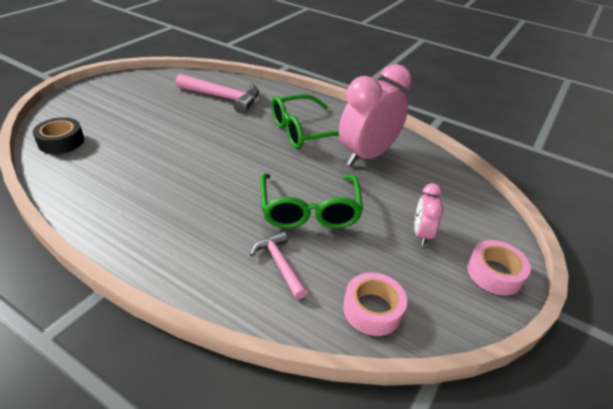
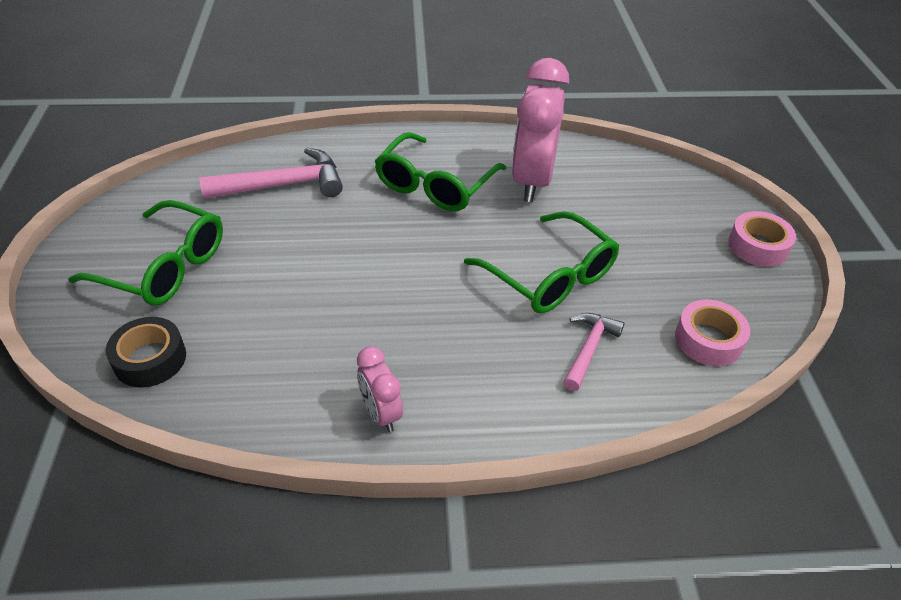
camera: 35 degrees left, 5 degrees up
pink hammer [250,231,307,299] -> pink hammer turned 90 degrees clockwise [563,313,625,391]
pink clock [414,184,444,246] -> pink clock moved to [357,346,403,432]
none -> green glasses [68,200,223,306]

